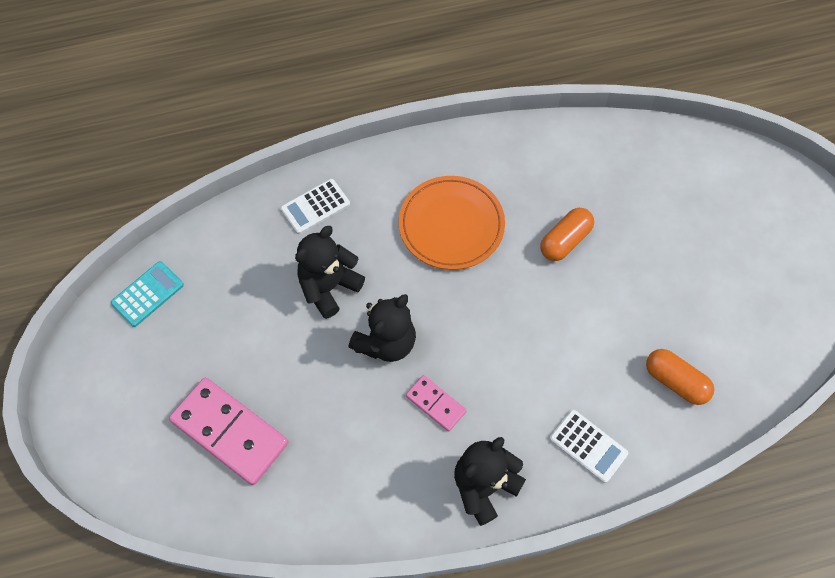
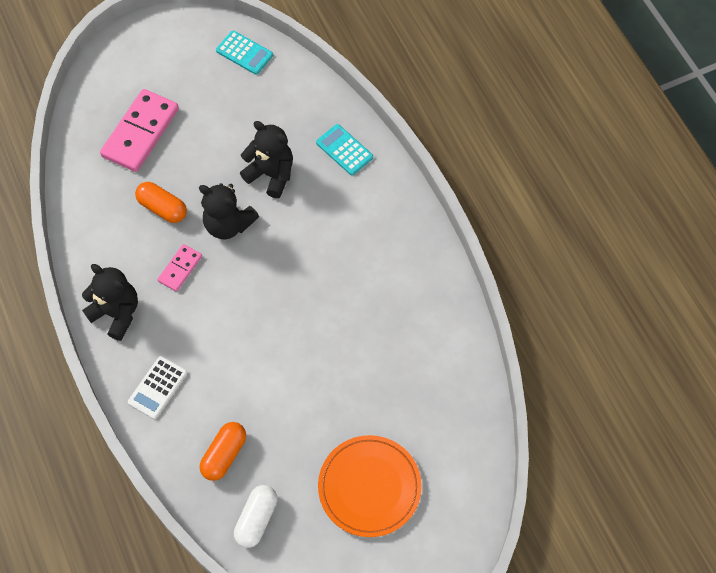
camera: 80 degrees right, 0 degrees up
white calculator [280,179,350,234] -> turquoise calculator [316,124,373,175]
orange plate [399,176,505,270] -> orange plate moved to [318,435,422,537]
orange capsule [540,208,594,261] -> orange capsule moved to [135,182,187,223]
none -> white capsule [234,485,277,548]

